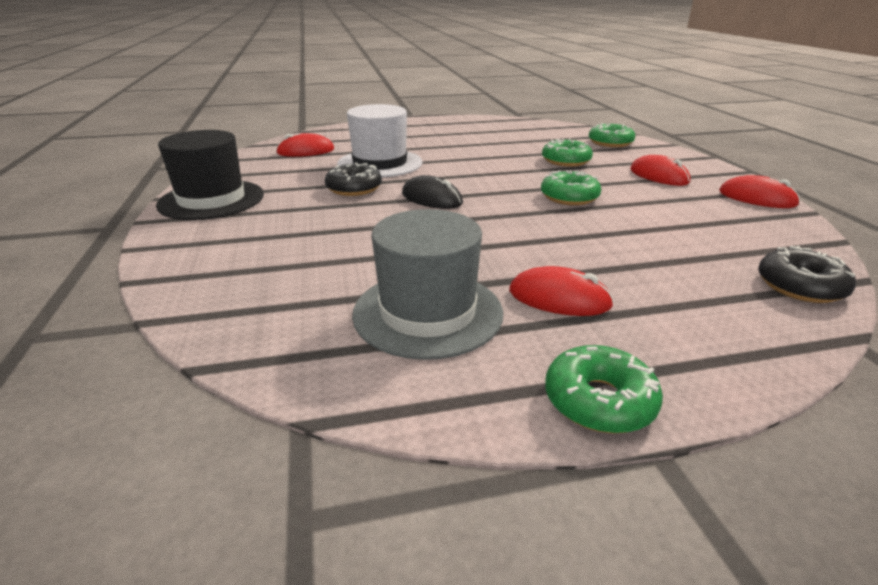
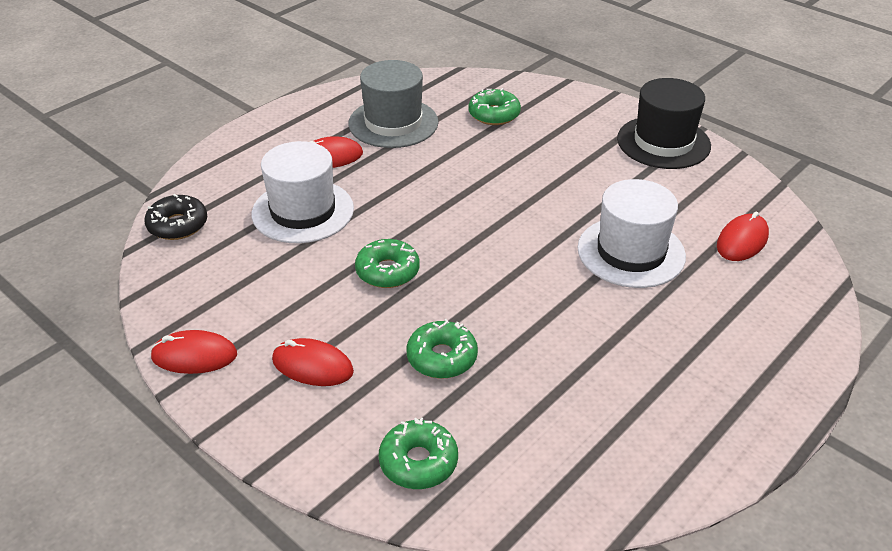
camera: 145 degrees right, 10 degrees up
black donut [325,163,382,196] -> none
black mouse [402,175,463,209] -> none
green donut [545,345,663,434] -> green donut moved to [469,88,521,125]
none -> white hat [252,141,354,243]

